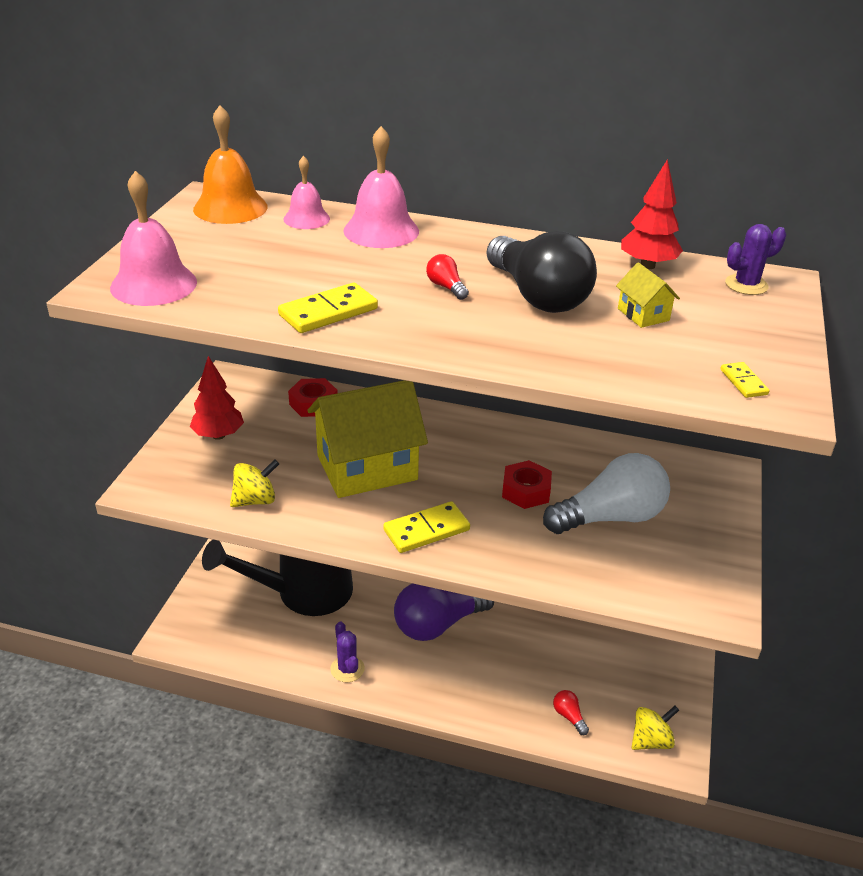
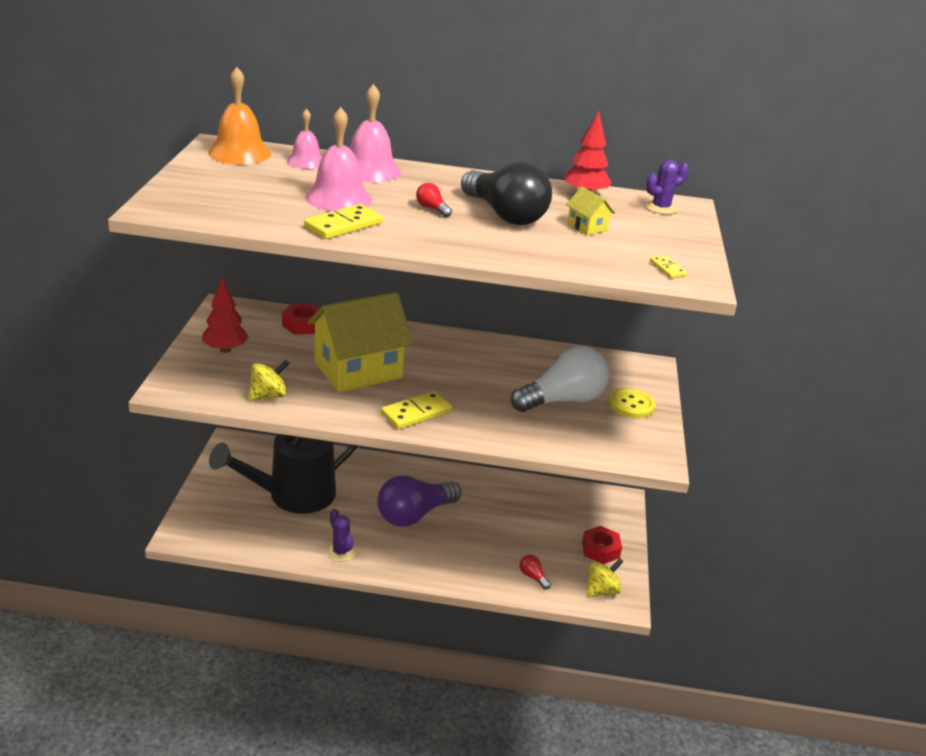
camera: 10 degrees left, 5 degrees down
pink bell [110,171,197,306] -> pink bell moved to [305,107,372,211]
red nut [502,460,552,509] -> red nut moved to [582,526,622,564]
none -> yellow button [609,388,656,418]

